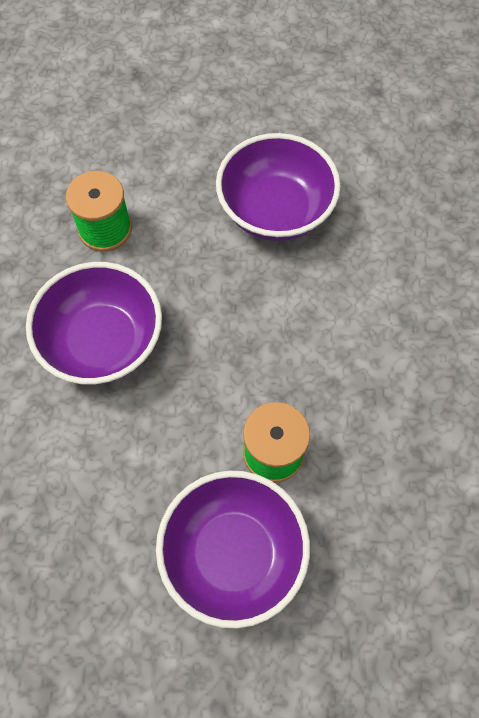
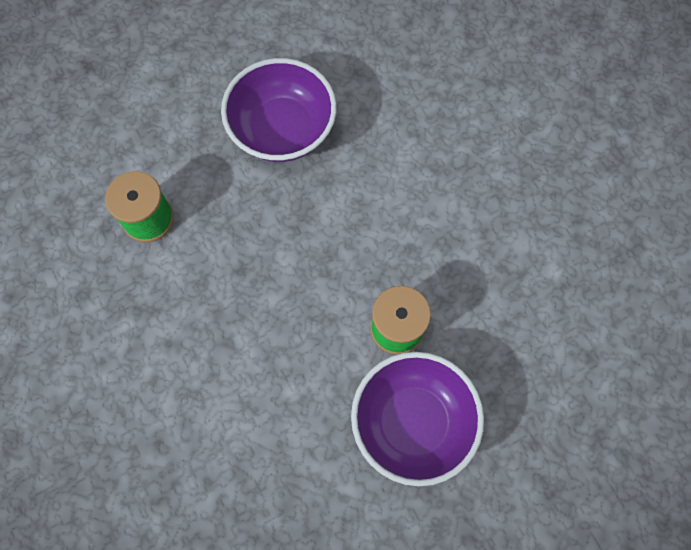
camera: 30 degrees left, 5 degrees up
purple bowl [26,262,162,385] -> none

